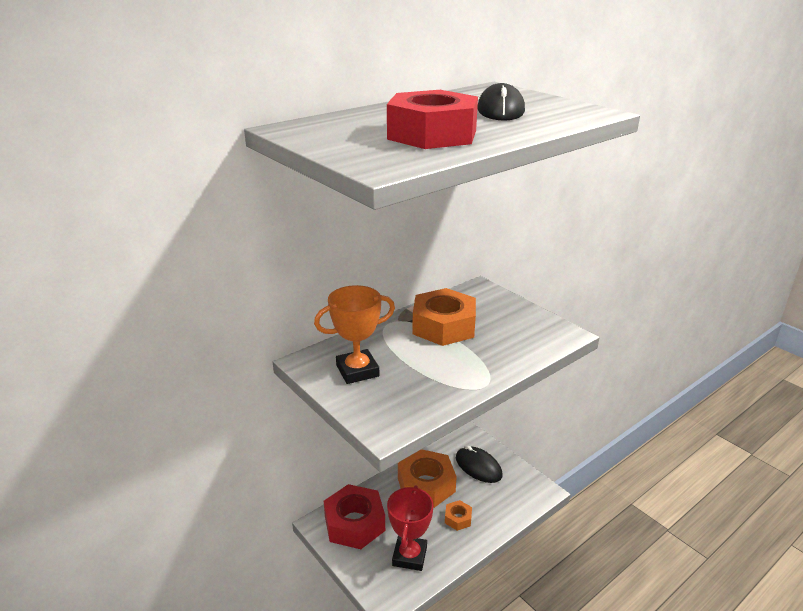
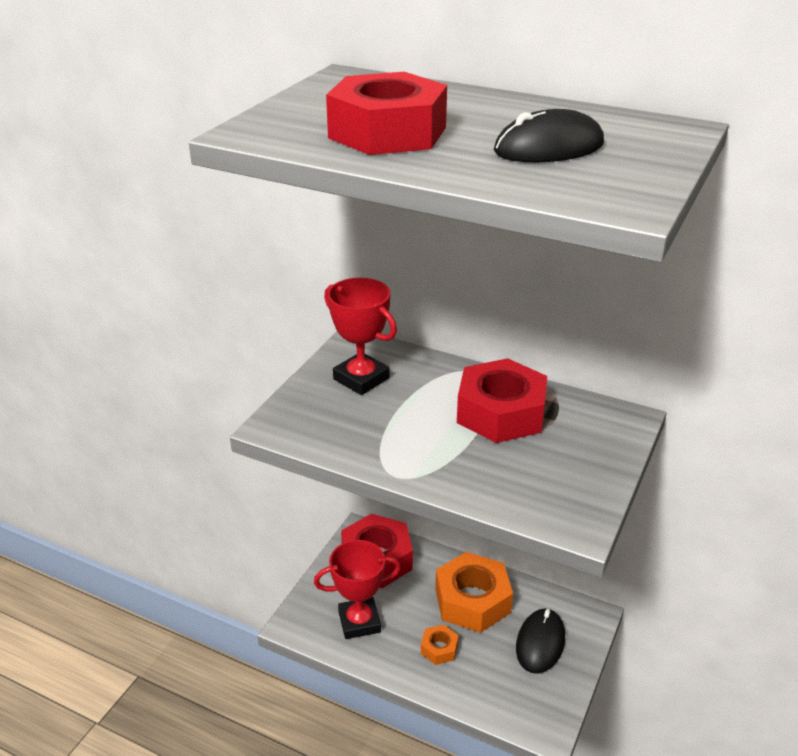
camera: 65 degrees right, 5 degrees up
orange trophy [314,285,395,384] -> red trophy [324,278,397,395]
orange nut [412,288,476,346] -> red nut [457,358,547,443]

